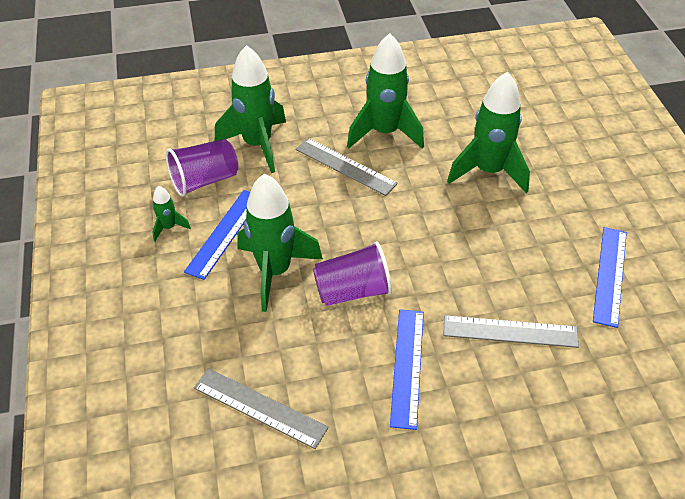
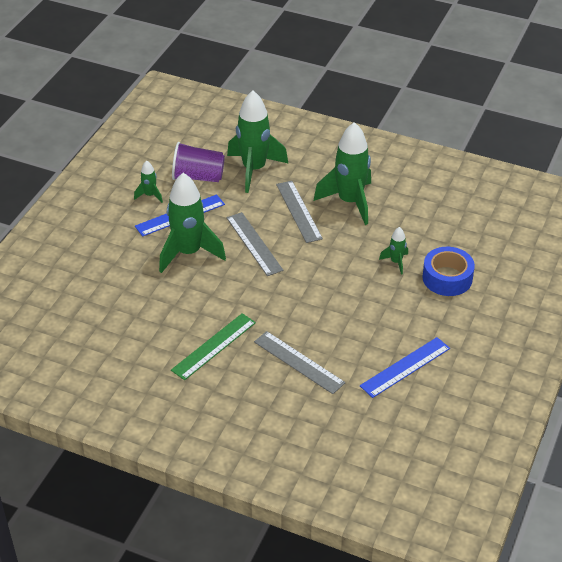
camera: 35 degrees right, 5 degrees down
grey ruler [194,368,329,449] -> grey ruler moved to [226,212,283,276]
purple cup [313,241,392,306] -> none
blue ruler [390,309,424,430] -> green ruler [171,313,256,380]
green rocket [447,72,530,193] -> green rocket [379,227,408,274], size x0.46
none -> blue tape [422,247,475,296]

